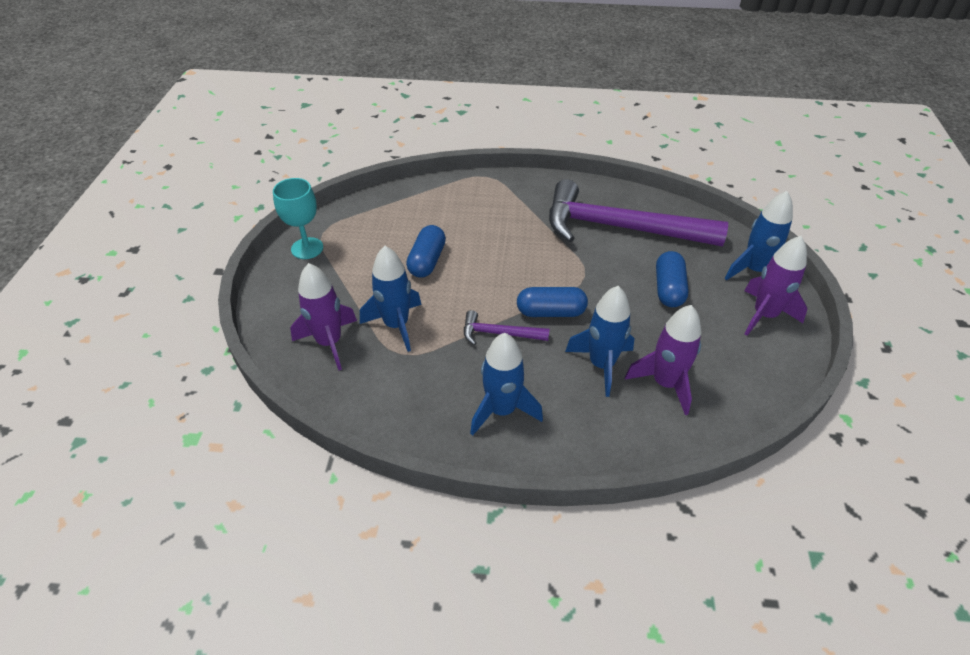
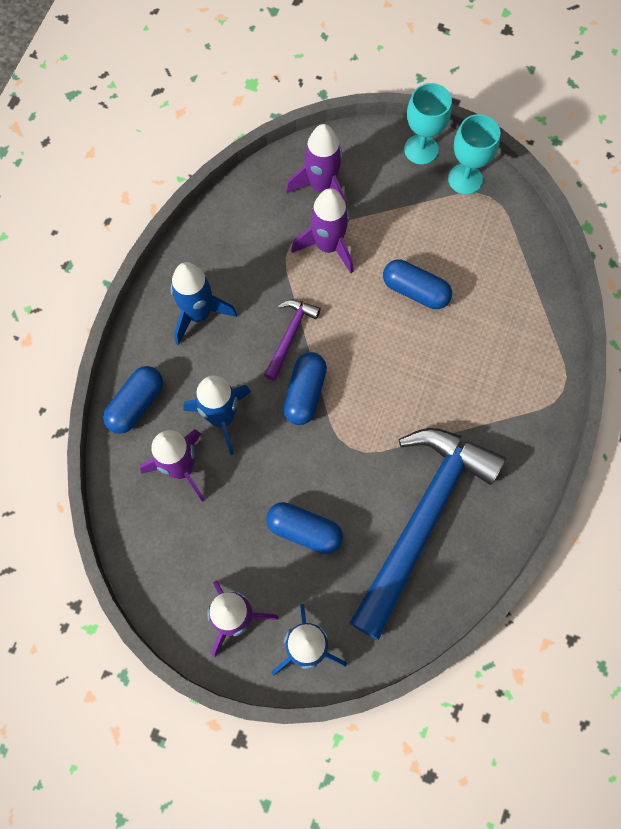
camera: 105 degrees right, 25 degrees up
blue rocket [360,246,422,352] -> purple rocket [291,188,353,273]
purple hammer [549,179,728,247] -> blue hammer [350,428,506,640]
none -> blue capsule [103,366,163,434]
none -> turquoise goblet [404,83,452,165]

